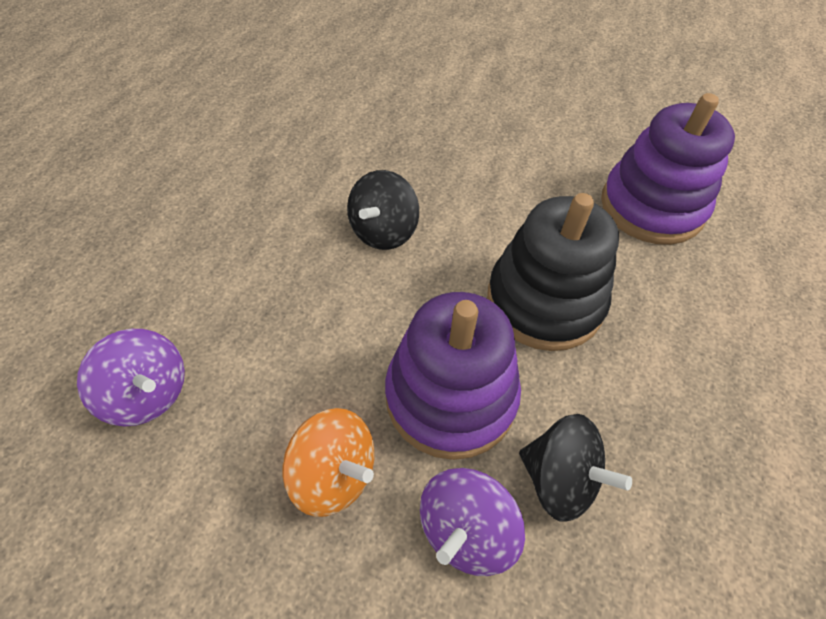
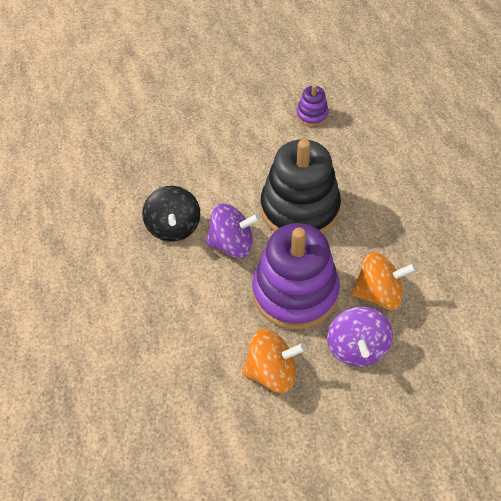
camera: 35 degrees left, 0 degrees up
purple spinning top [77,329,185,427] -> purple spinning top moved to [206,204,260,258]
black spinning top [519,414,632,522] -> orange spinning top [351,252,416,310]
purple stacking toy [601,93,735,245] -> purple stacking toy [296,85,329,127], size x0.45

